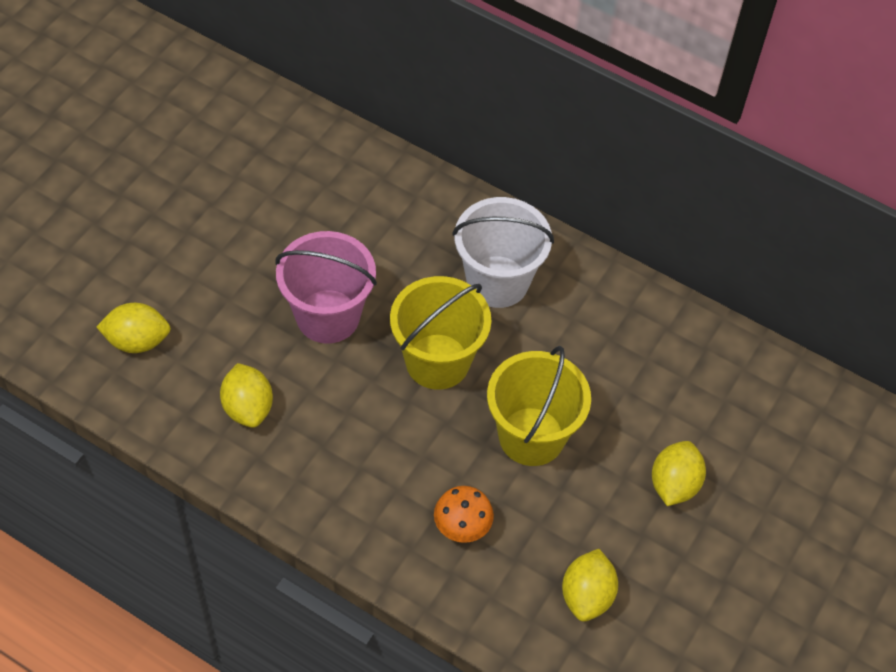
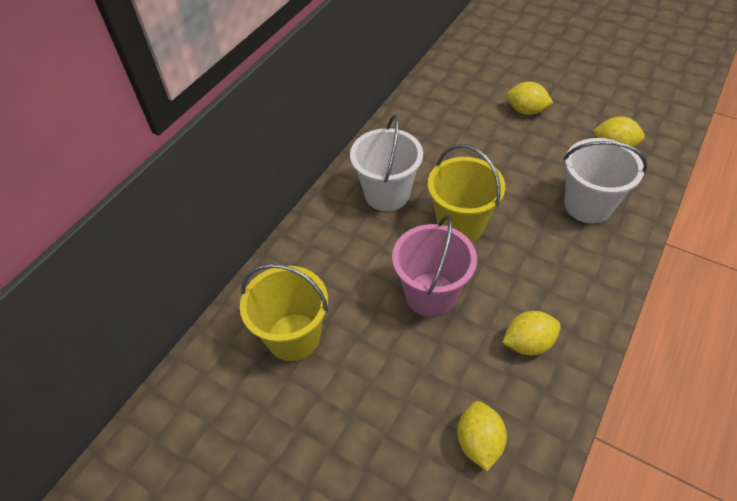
camera: 85 degrees left, 5 degrees down
orange mushroom [434,486,494,543] -> white bucket [563,138,647,224]
yellow bucket [487,346,591,466] -> yellow bucket moved to [240,264,328,361]

